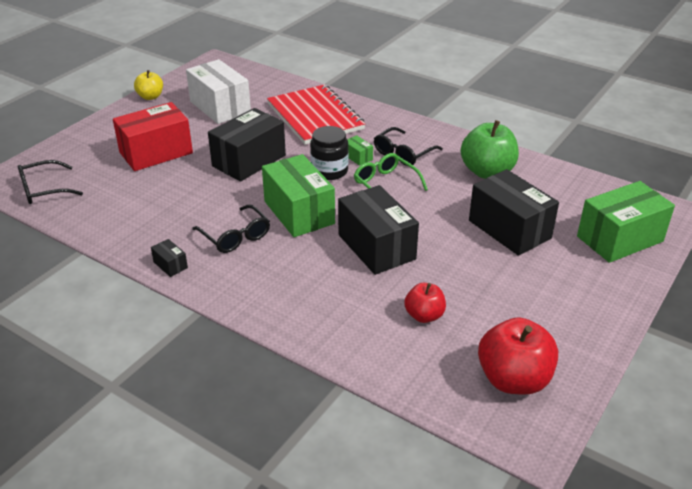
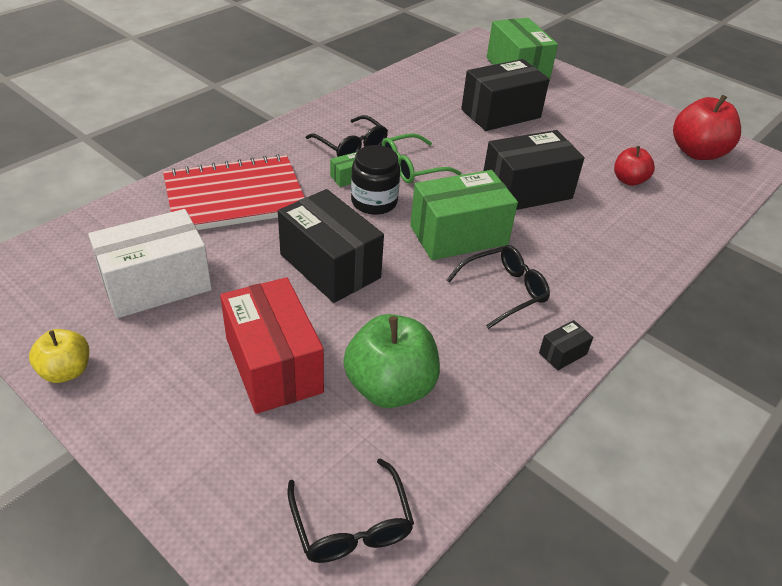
camera: 85 degrees left, 5 degrees up
green apple [461,120,519,179] -> green apple moved to [343,314,440,408]

